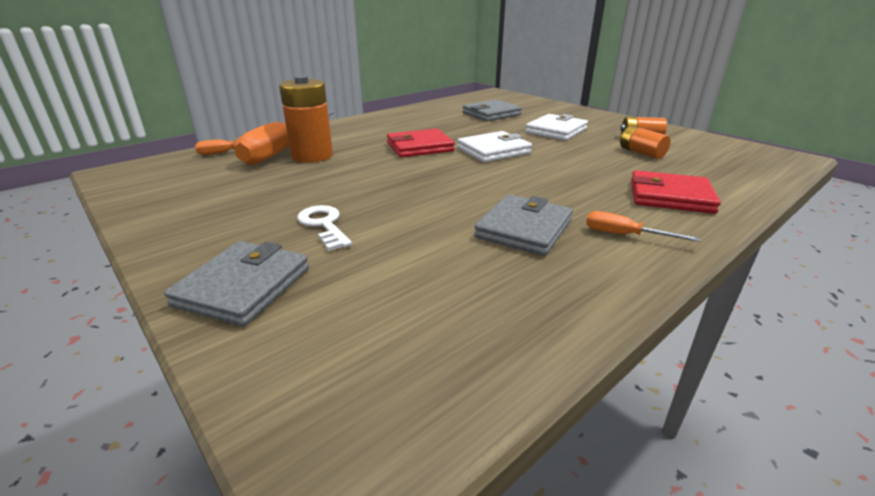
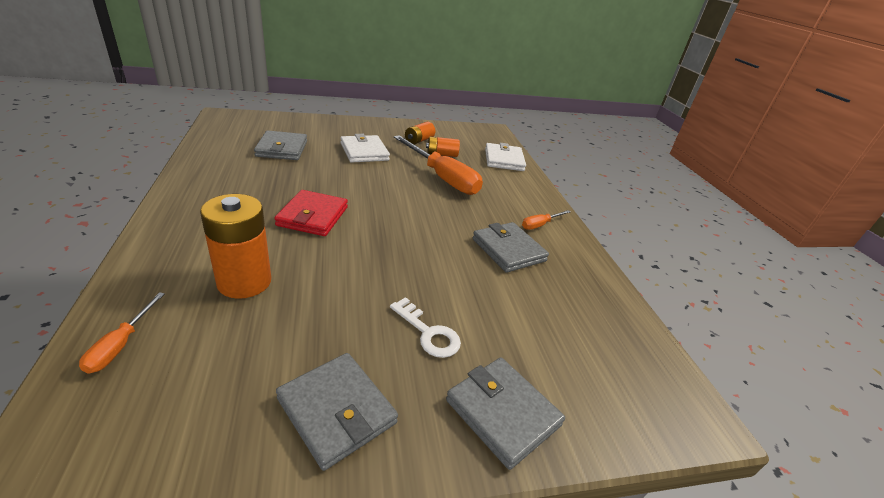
camera: 65 degrees left, 5 degrees up
orange screwdriver [234,111,334,165] -> orange screwdriver moved to [394,135,483,195]
white key [297,205,352,251] -> white key turned 135 degrees counterclockwise [390,297,461,358]
white wallet [457,131,532,162] -> white wallet moved to [485,143,526,171]
red wallet [631,170,721,214] -> none
none -> grey wallet [276,353,398,471]

